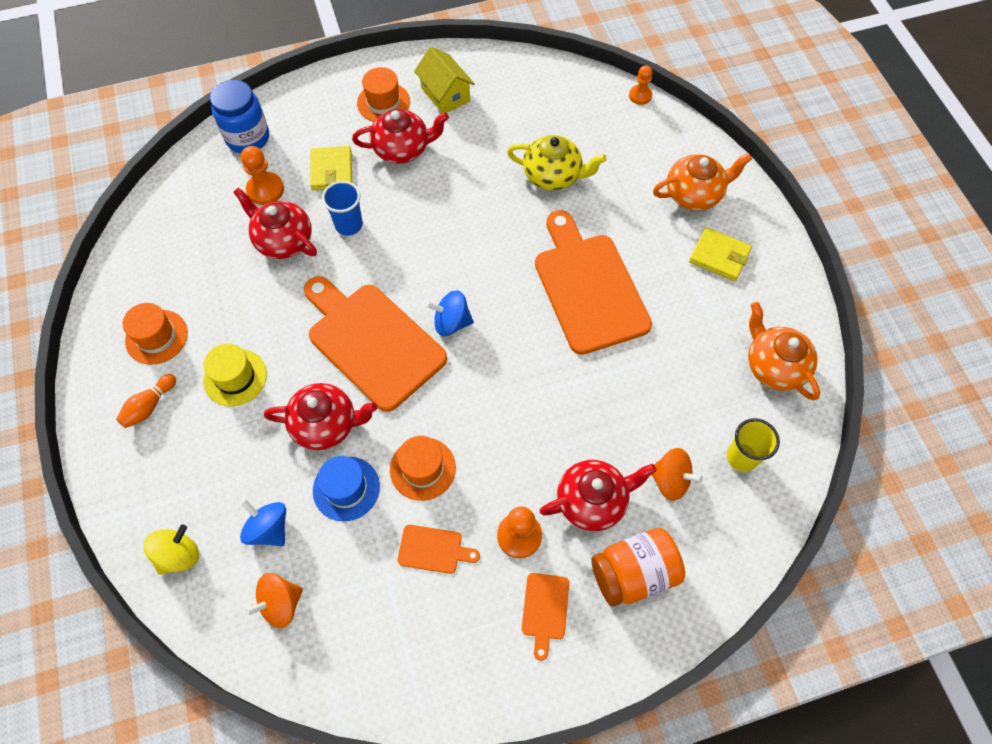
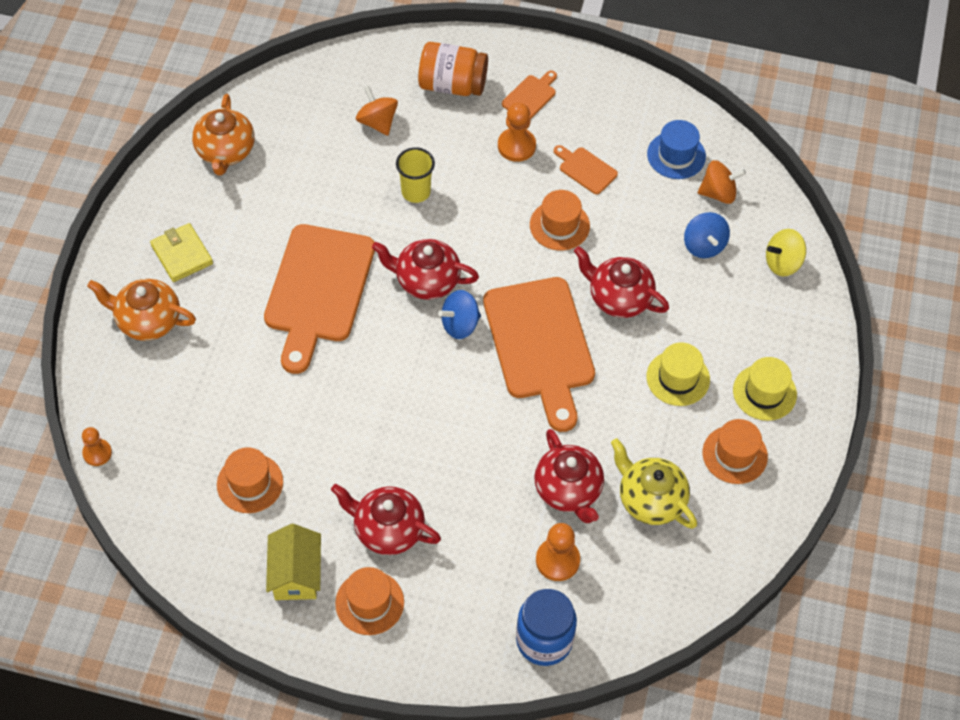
camera: 150 degrees left, 5 degrees down
orange bowling pin [116,374,176,428] -> yellow hat [733,357,797,421]
yellow wallet [310,146,352,190] -> none
blue hat [313,456,380,521] -> blue hat moved to [647,120,706,179]
blue cup [322,181,363,236] -> none
blue spinning top [426,290,474,336] -> blue spinning top turned 120 degrees clockwise [438,290,481,339]
yellow teapot [507,135,607,190] -> yellow teapot moved to [611,438,697,529]
red teapot [540,460,656,531] -> red teapot moved to [372,239,479,300]
yellow cup [727,418,780,472] -> yellow cup moved to [396,147,435,203]
none -> orange hat [217,447,283,513]

